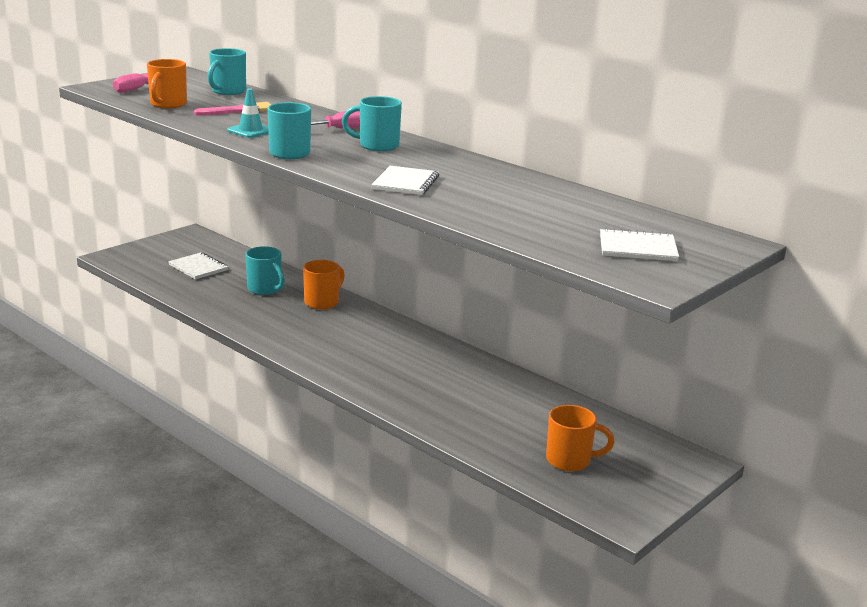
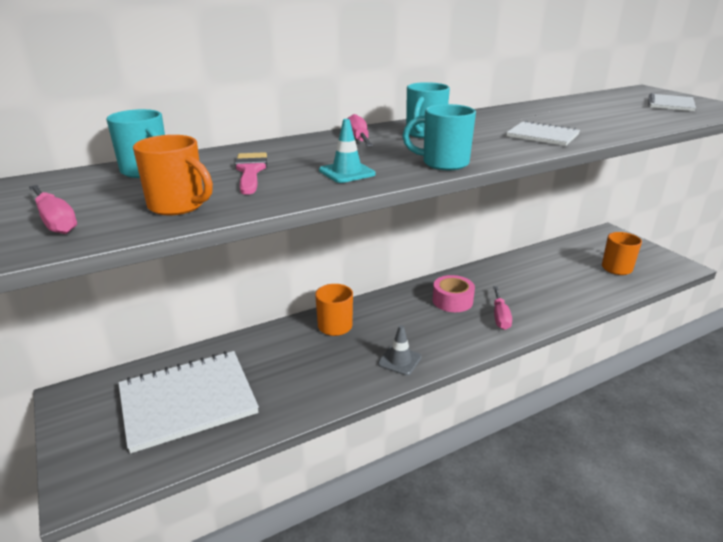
camera: 70 degrees left, 5 degrees up
white notebook [168,252,228,279] -> white notebook [118,351,259,453], size x1.92
turquoise mug [245,246,285,295] -> none
none -> grey traffic cone [378,325,422,376]
none -> pink tape [432,275,475,312]
none -> pink screwdriver [493,286,512,330]

